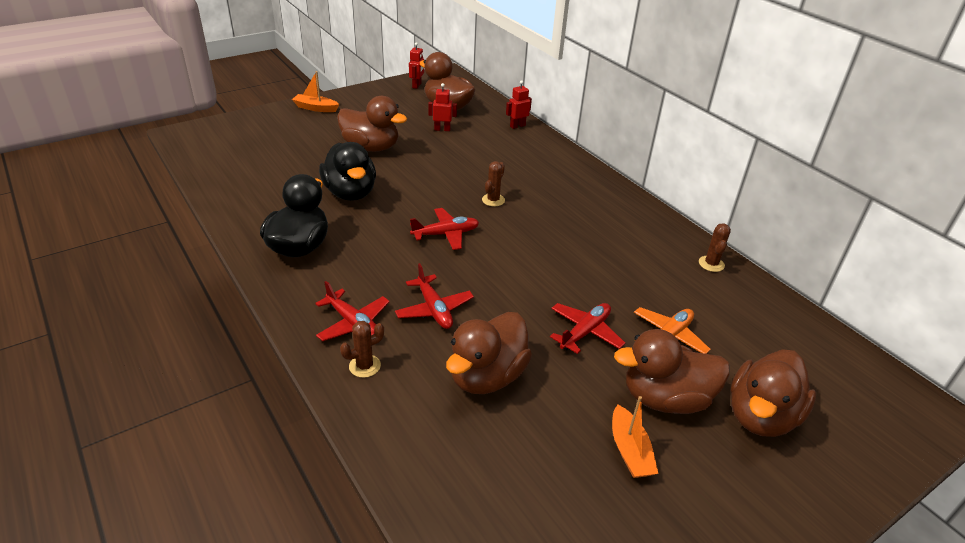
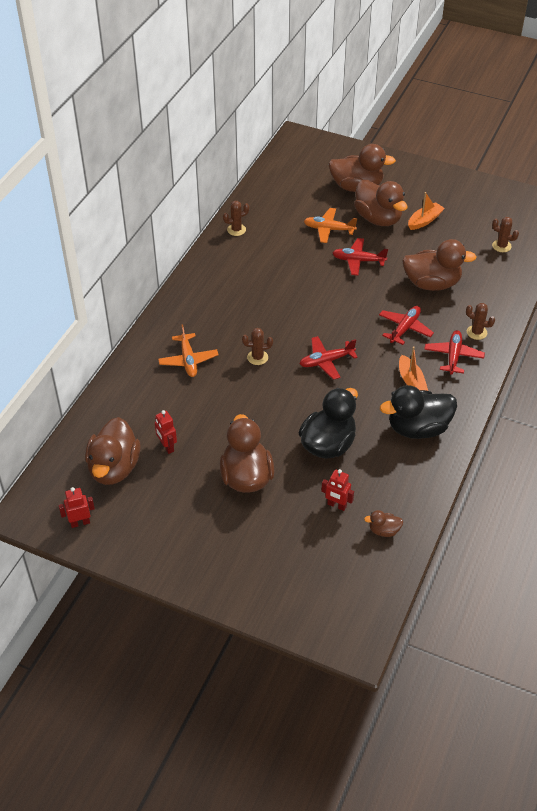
camera: 120 degrees left, 10 degrees up
orange boat [292,71,339,112] -> orange boat moved to [399,346,428,391]
red plane [410,208,479,250] -> red plane turned 60 degrees counterclockwise [299,336,358,380]
red robot [506,81,532,129] -> red robot moved to [321,469,354,511]
none -> orange plane [158,324,219,377]
none -> brown duck [364,510,403,537]
none -> brown cactus [492,217,519,252]

